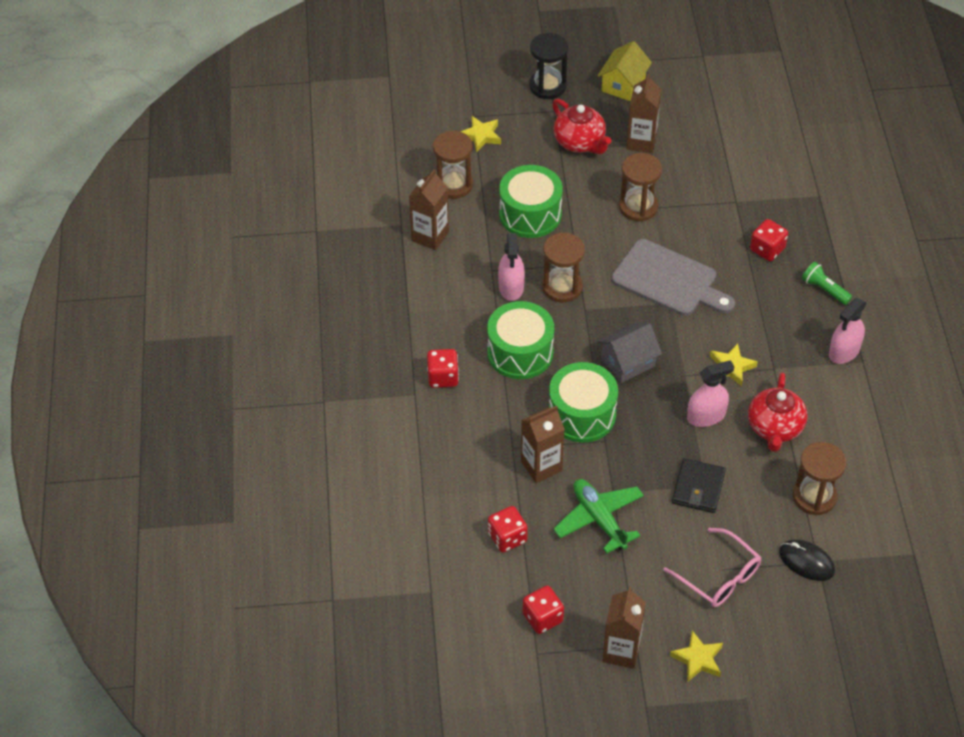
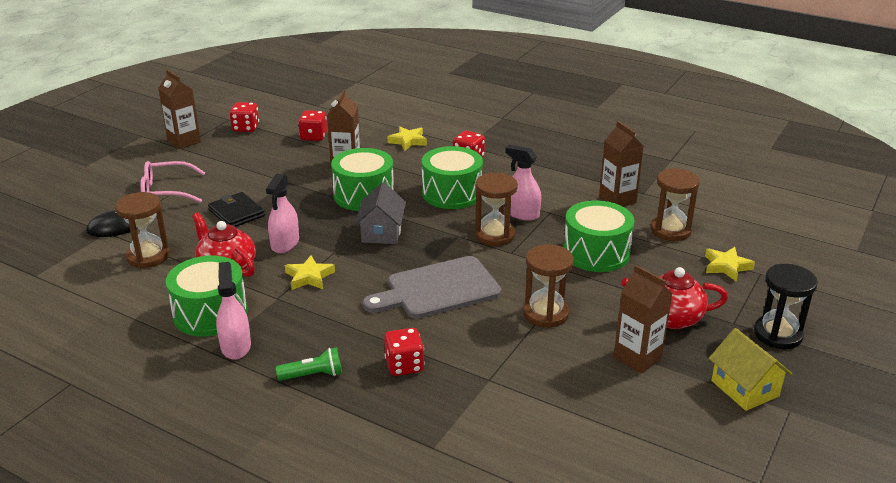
camera: 125 degrees right, 20 degrees down
green plane [553,479,644,553] -> none
yellow star [670,631,723,682] -> yellow star moved to [387,126,427,151]
none -> green drum [166,256,247,337]

